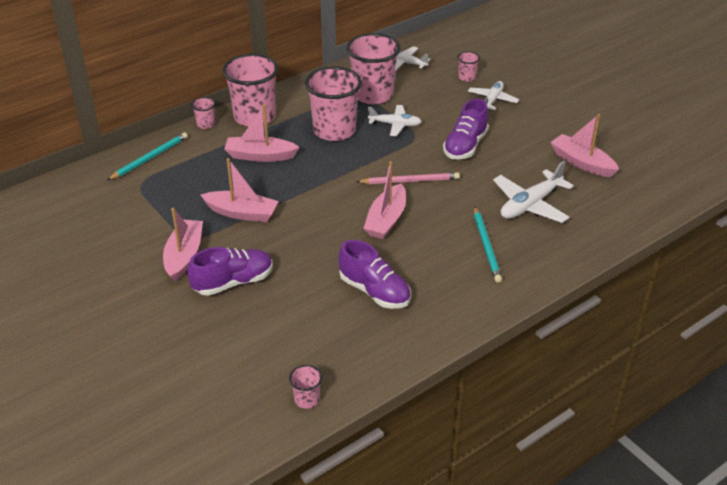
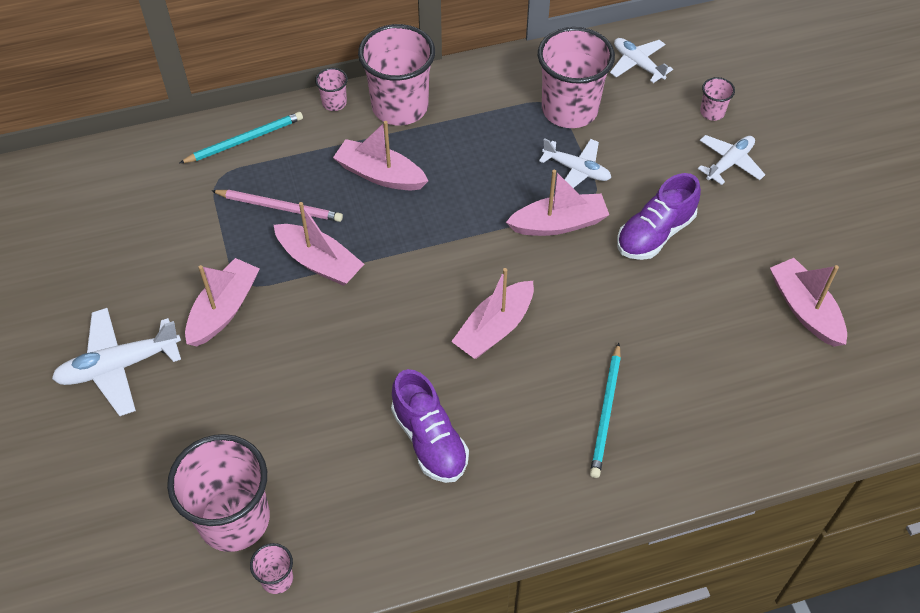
camera: 20 degrees right, 15 degrees up
purple shoe [187,247,273,296] -> none
pink cup [305,66,362,141] -> pink cup moved to [167,434,270,552]
pink pencil [356,173,460,184] -> pink pencil moved to [211,190,343,222]
white plane [493,161,574,223] -> white plane moved to [52,308,181,416]
none -> pink boat [506,170,609,236]

